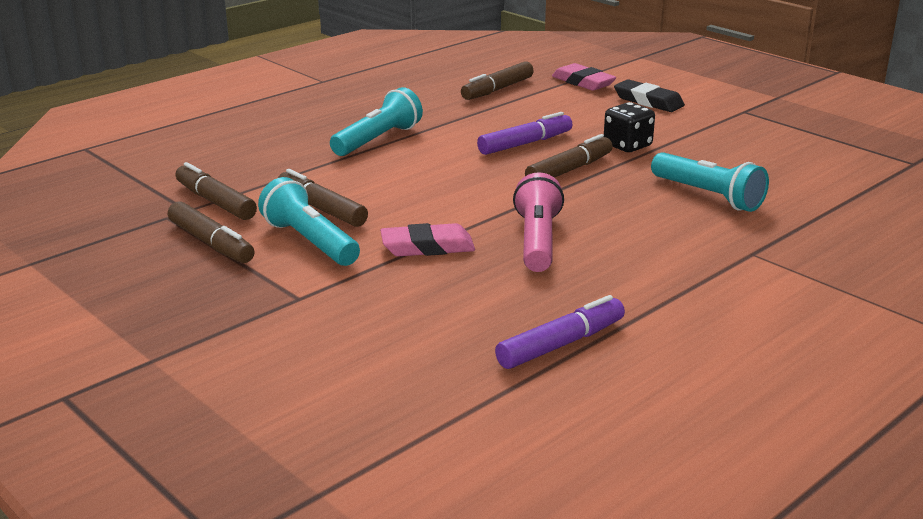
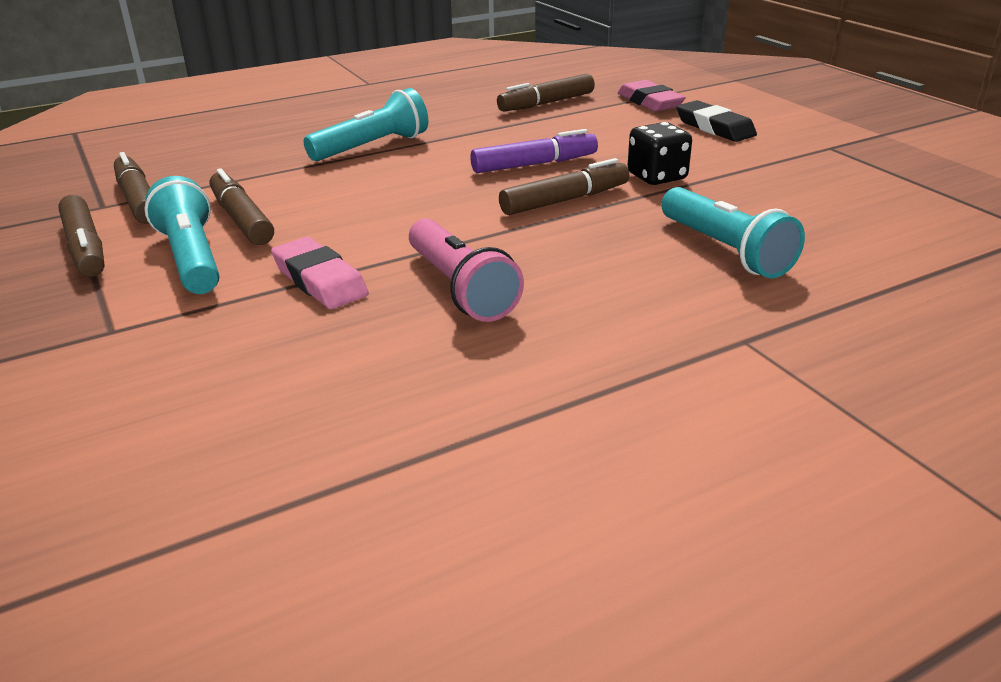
camera: 15 degrees right, 5 degrees up
pink eraser [380,223,475,256] -> pink eraser turned 45 degrees clockwise [271,237,369,309]
purple marker [495,295,625,369] -> none
pink flashlight [513,172,564,272] -> pink flashlight turned 135 degrees clockwise [409,218,524,322]

